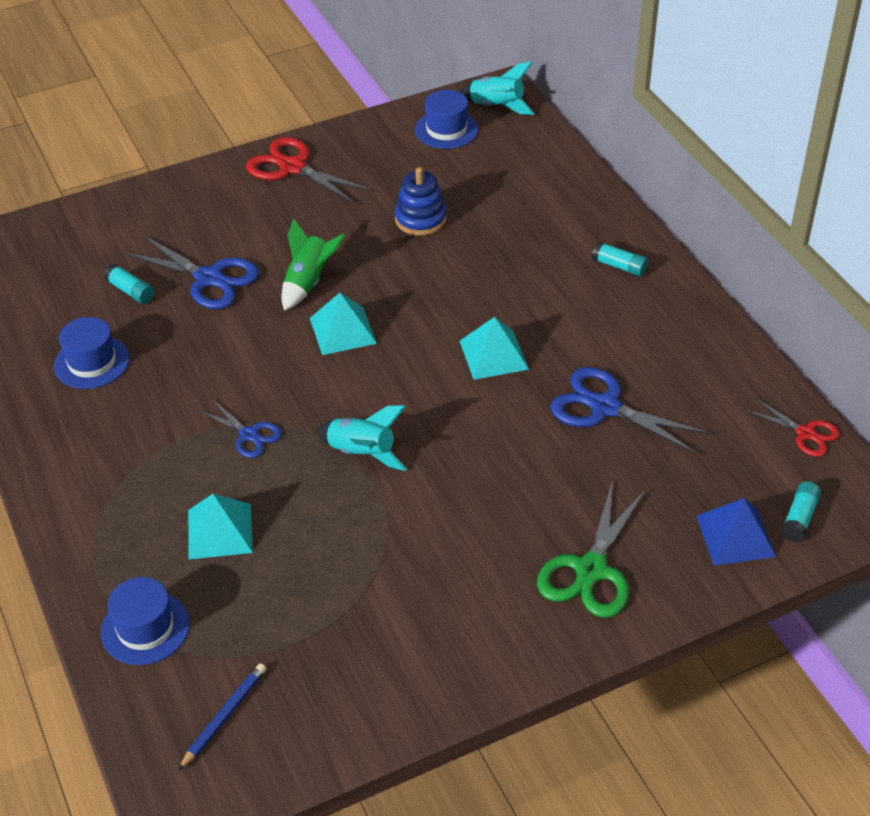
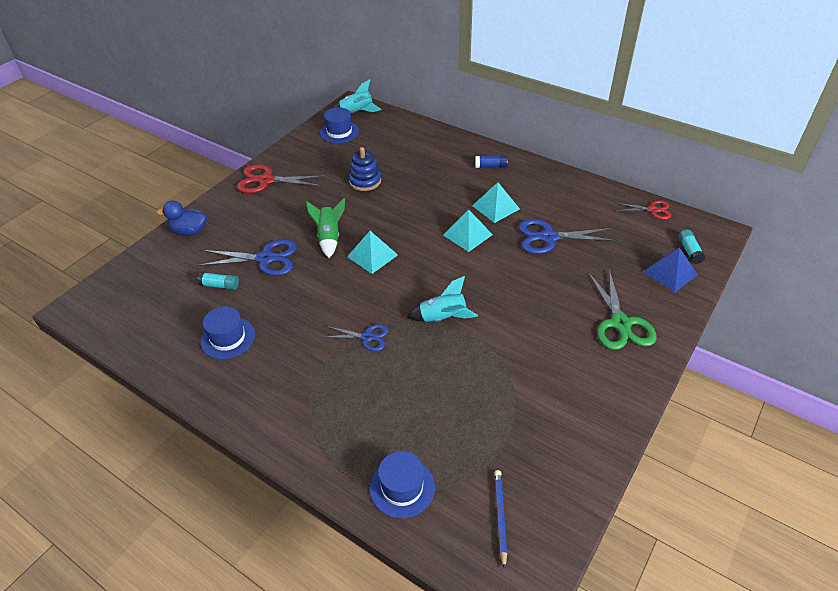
camera: 30 degrees left, 0 degrees up
turquoise pyramid [188,494,253,559] -> turquoise pyramid moved to [472,182,520,223]
turquoise glue stick [592,241,648,277] -> blue glue stick [475,155,508,168]
none -> blue duck [157,201,207,236]

